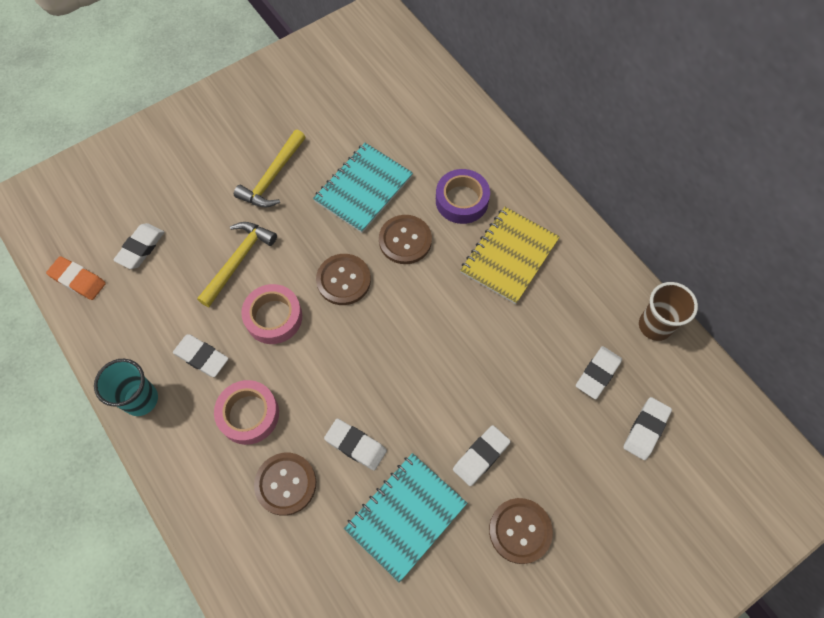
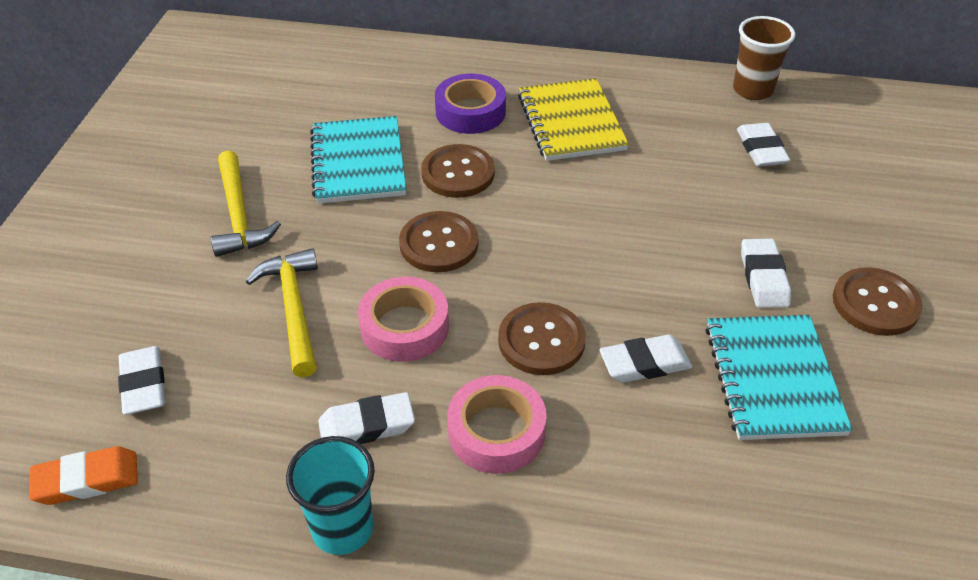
camera: 45 degrees left, 20 degrees down
brown button [254,453,316,516] -> brown button moved to [498,302,586,375]
white eraser [623,397,672,460] -> none

